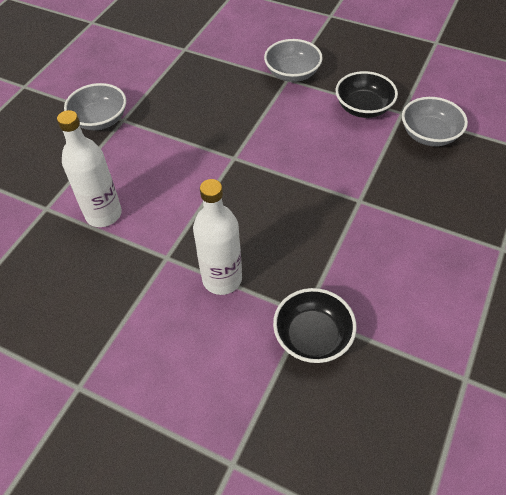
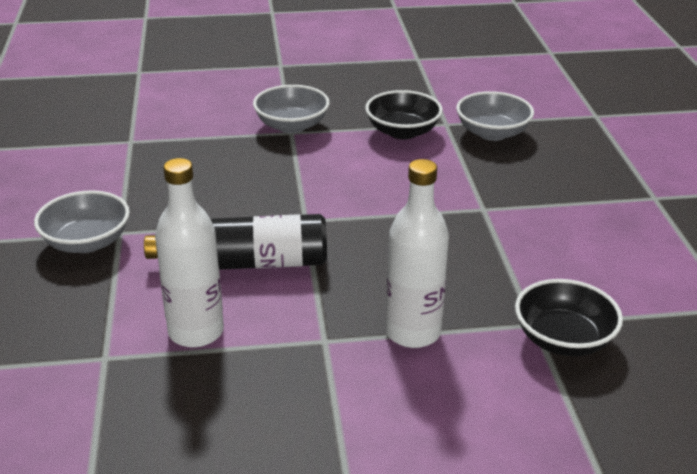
camera: 35 degrees left, 20 degrees down
none -> black bottle [144,214,327,270]

